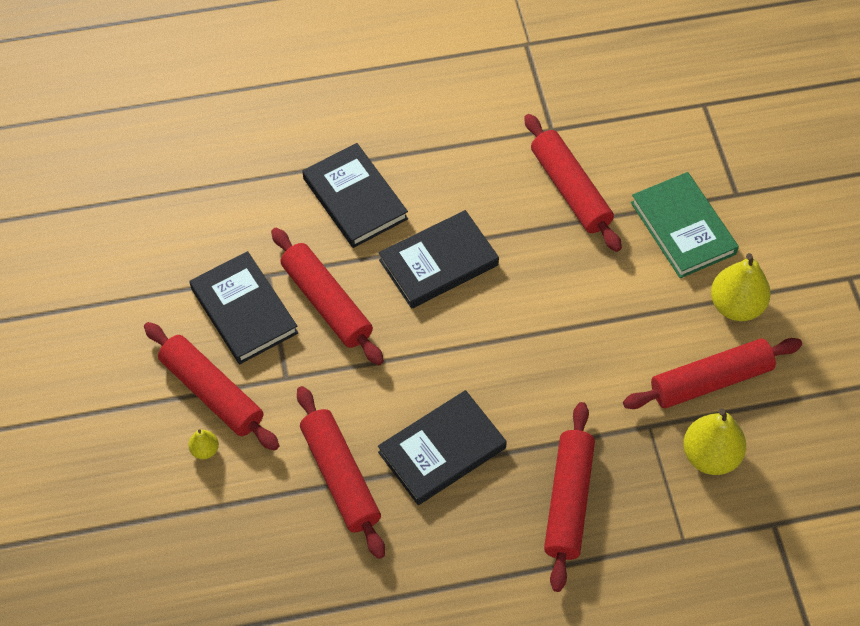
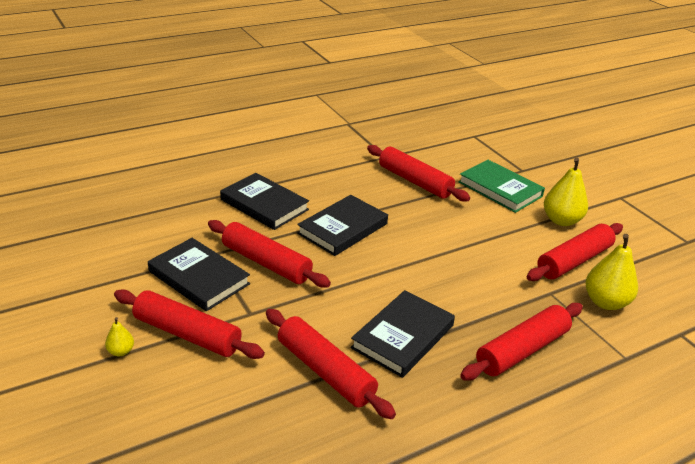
camera: 20 degrees left, 25 degrees down
yellow pear [188,429,219,459] -> yellow pear moved to [105,317,134,356]
red rolling pin [544,402,595,592] -> red rolling pin turned 60 degrees clockwise [460,303,583,381]

